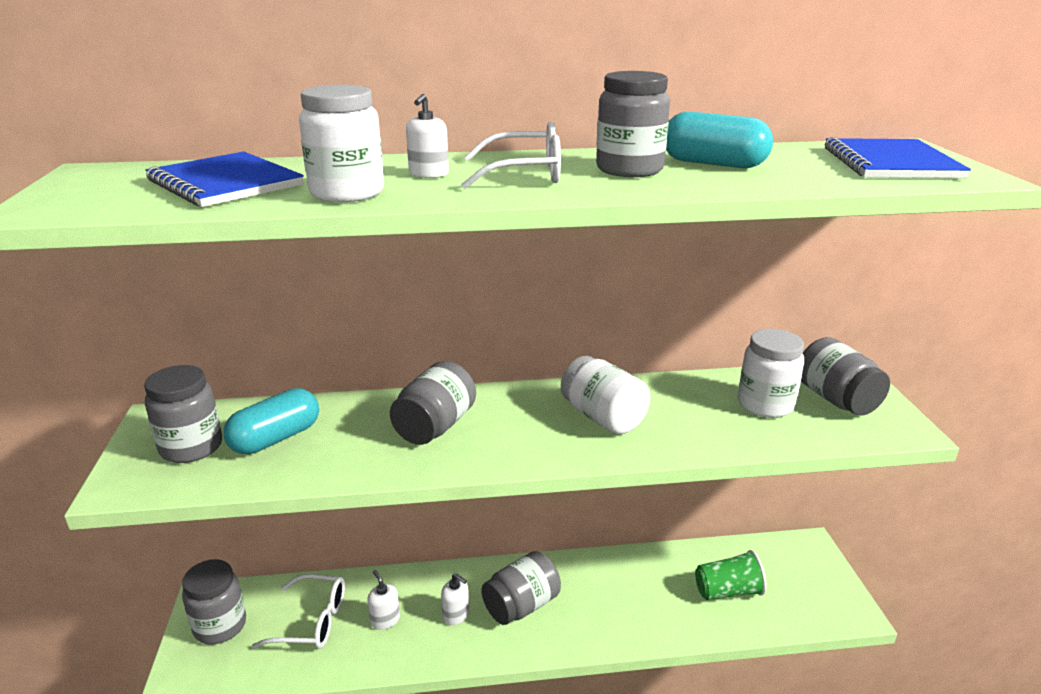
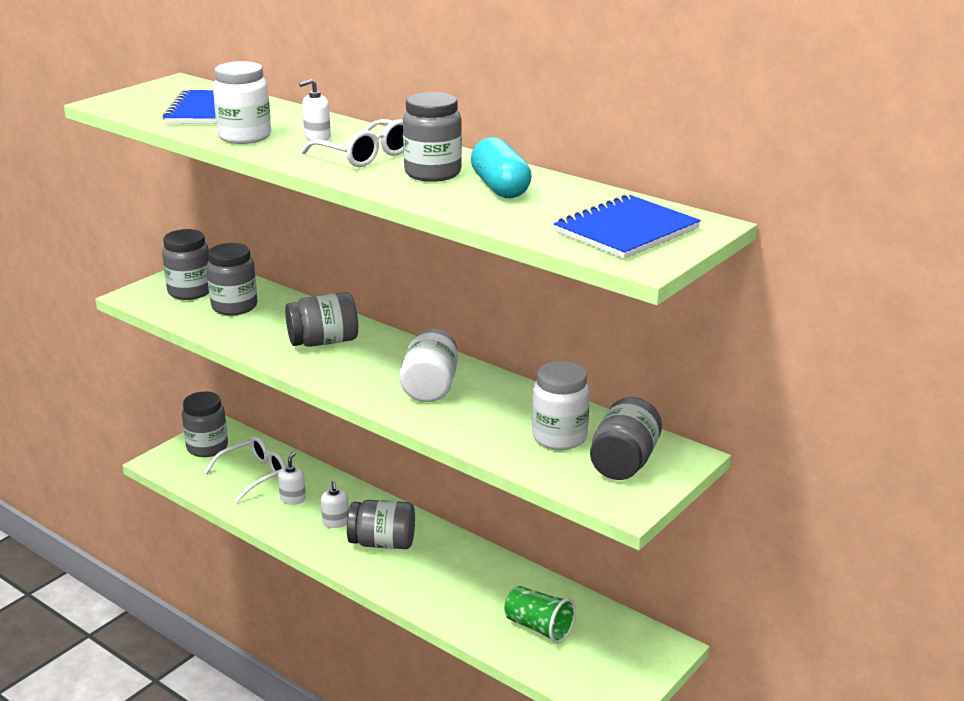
camera: 45 degrees right, 0 degrees up
turquoise capsule [223,388,319,454] -> grey jar [207,243,257,315]
white glasses [252,574,345,649] -> white glasses turned 90 degrees counterclockwise [204,436,286,503]

